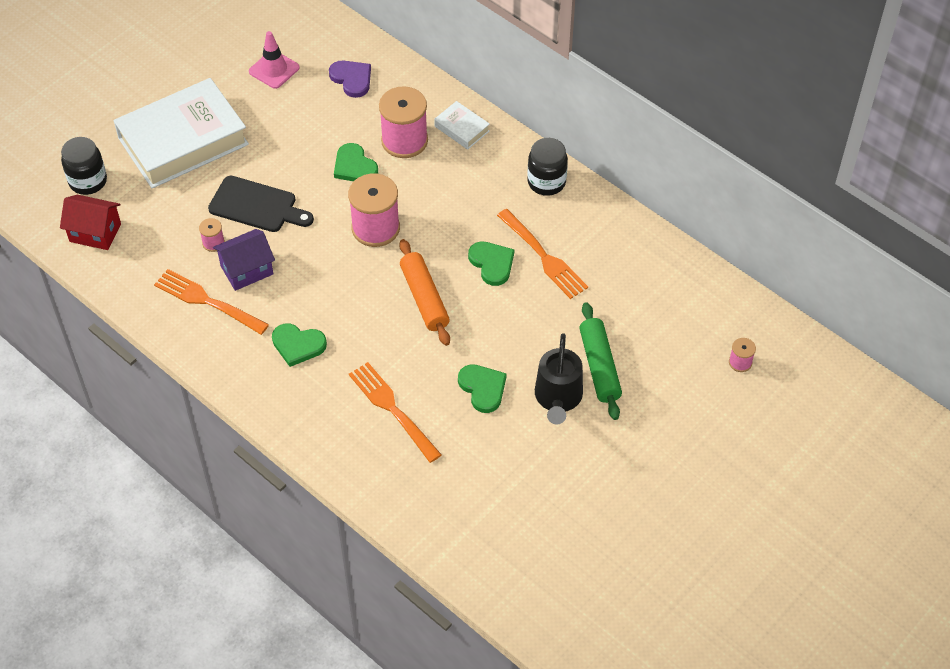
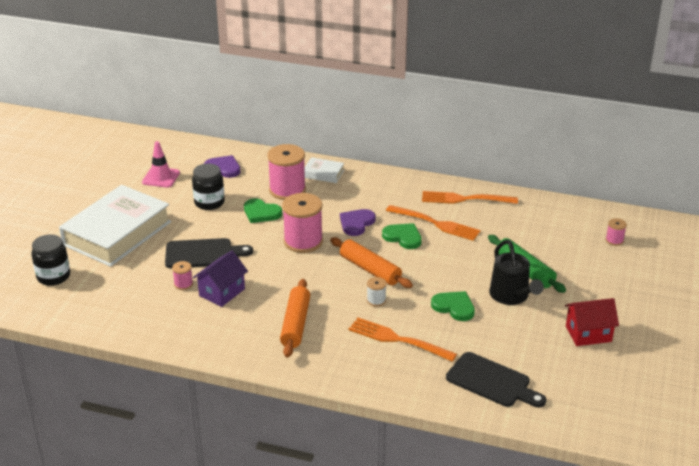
camera: 25 degrees left, 20 degrees down
red house [60,195,121,250] -> red house moved to [565,298,619,346]
orange fork [154,269,269,335] -> orange fork moved to [422,191,518,204]
green heart [272,323,327,367] -> orange rolling pin [280,279,310,358]
black jar [527,138,568,196] -> black jar moved to [192,163,225,210]
none -> purple heart [340,209,376,236]
none -> white spool [367,277,386,307]
none -> black cutting board [446,352,546,407]

